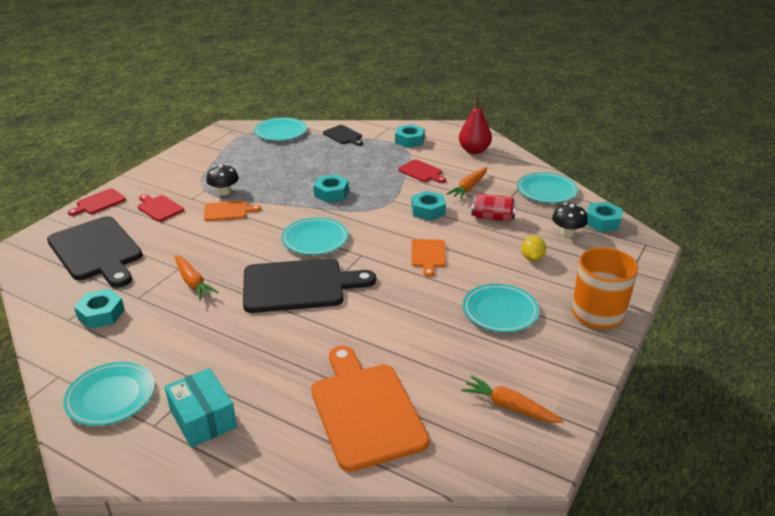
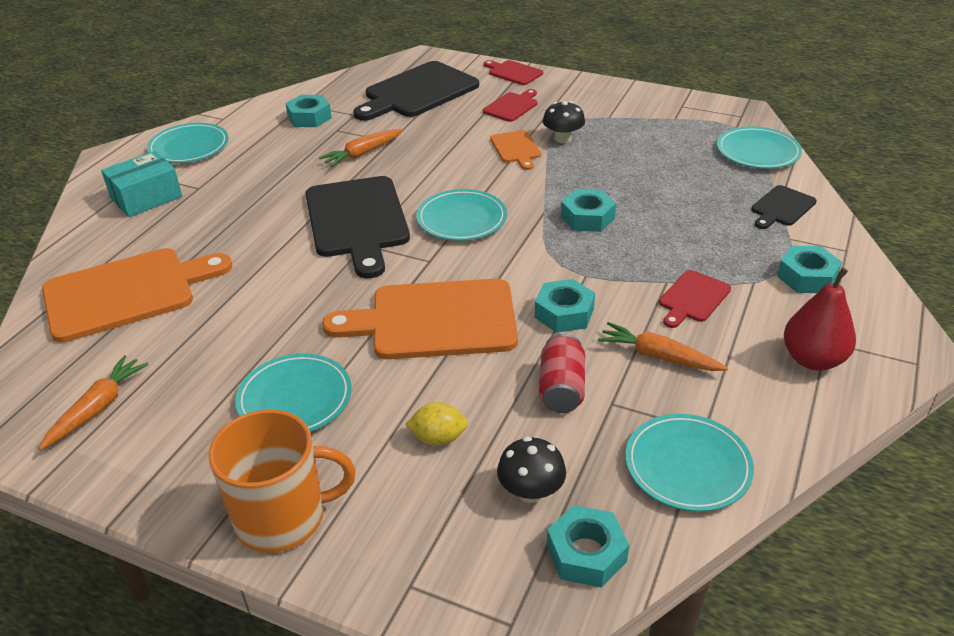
camera: 85 degrees right, 5 degrees up
orange cutting board [411,239,446,277] -> orange cutting board [322,279,518,359], size x2.05

